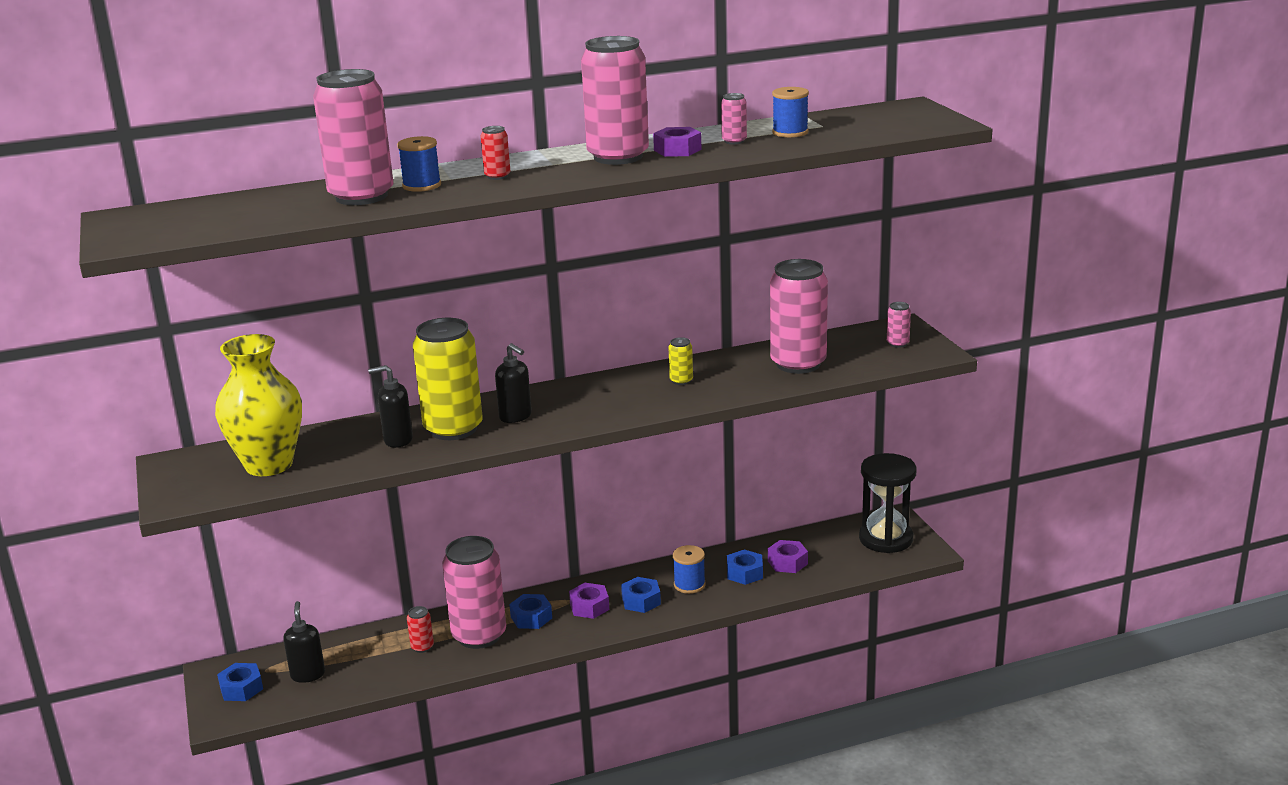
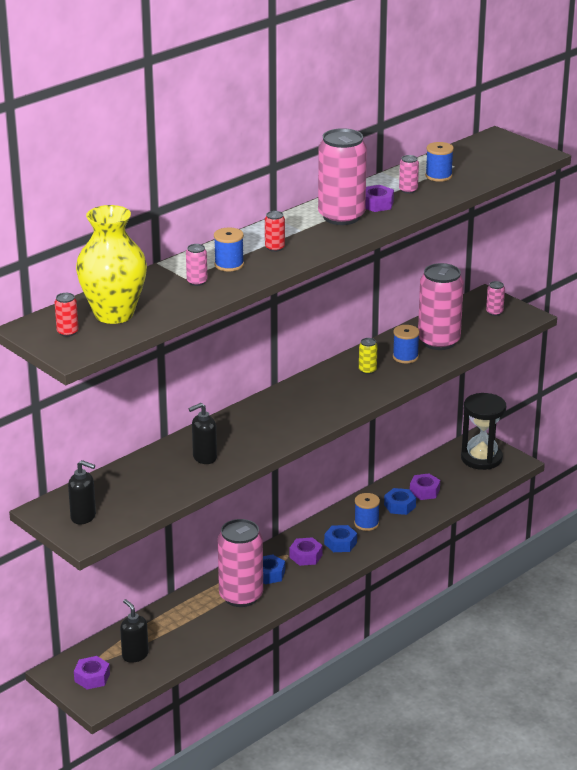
camera: 25 degrees left, 5 degrees up
yellow vase [215,334,302,476] -> yellow vase moved to [76,205,147,324]
blue nut [217,663,263,701] -> purple nut [74,656,110,689]
pink can [313,69,394,205] -> pink can [186,244,208,286], size x0.41
red can [407,606,434,653] -> red can moved to [55,293,79,337]
yellow can [413,318,483,440] -> none
black soap dispenser [495,343,532,423] -> black soap dispenser moved to [68,460,96,524]
none -> blue spool [393,325,420,363]

